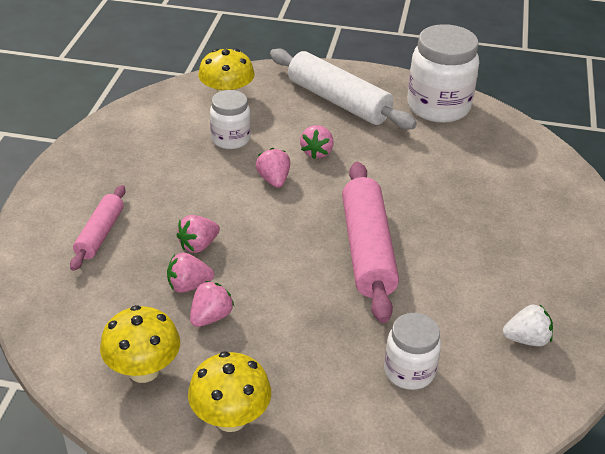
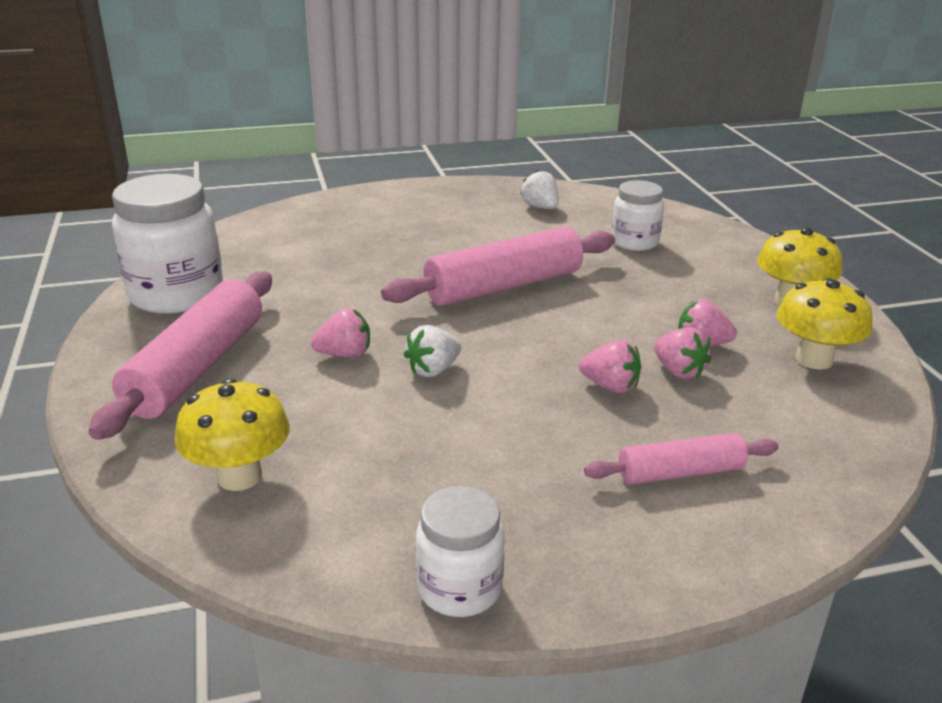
camera: 115 degrees left, 10 degrees down
white jar [210,90,251,149] -> white jar moved to [416,486,505,617]
pink strawberry [256,148,290,188] -> white strawberry [404,325,461,377]
white rolling pin [270,49,417,129] -> pink rolling pin [88,271,272,440]

